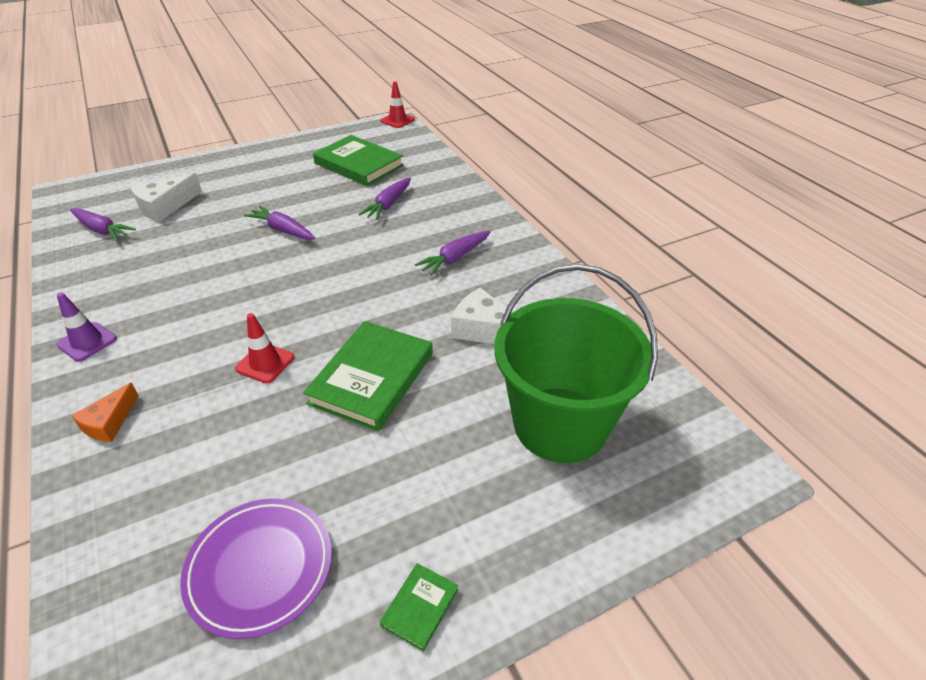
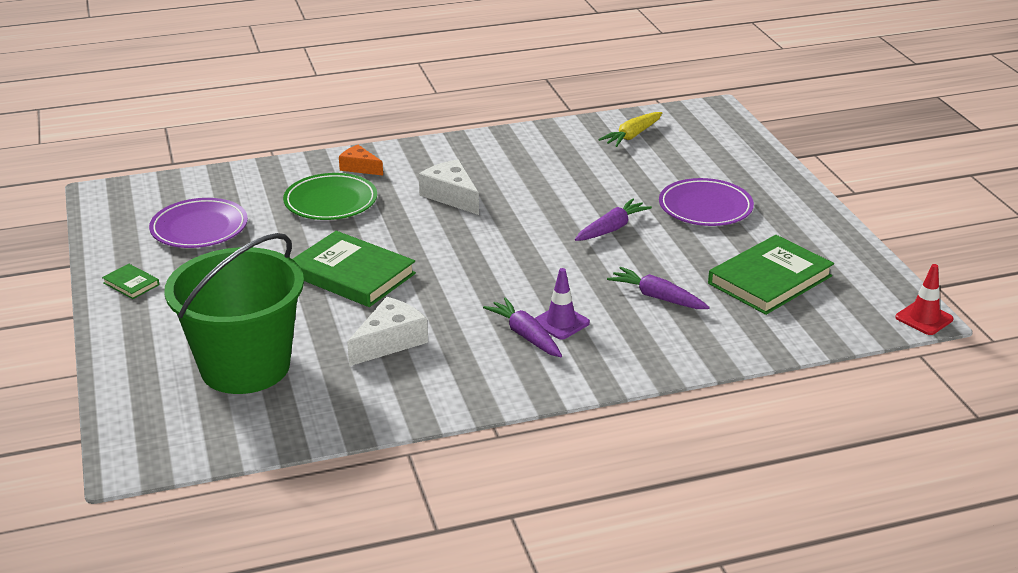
camera: 100 degrees right, 10 degrees down
purple traffic cone [57,292,117,362] -> purple traffic cone moved to [535,268,590,340]
purple carrot [70,208,136,241] -> yellow carrot [598,112,662,147]
white cheese [131,173,202,222] -> white cheese moved to [419,159,479,215]
red traffic cone [235,313,294,384] -> none
none -> green plate [283,173,377,220]
none -> purple plate [659,178,754,226]

